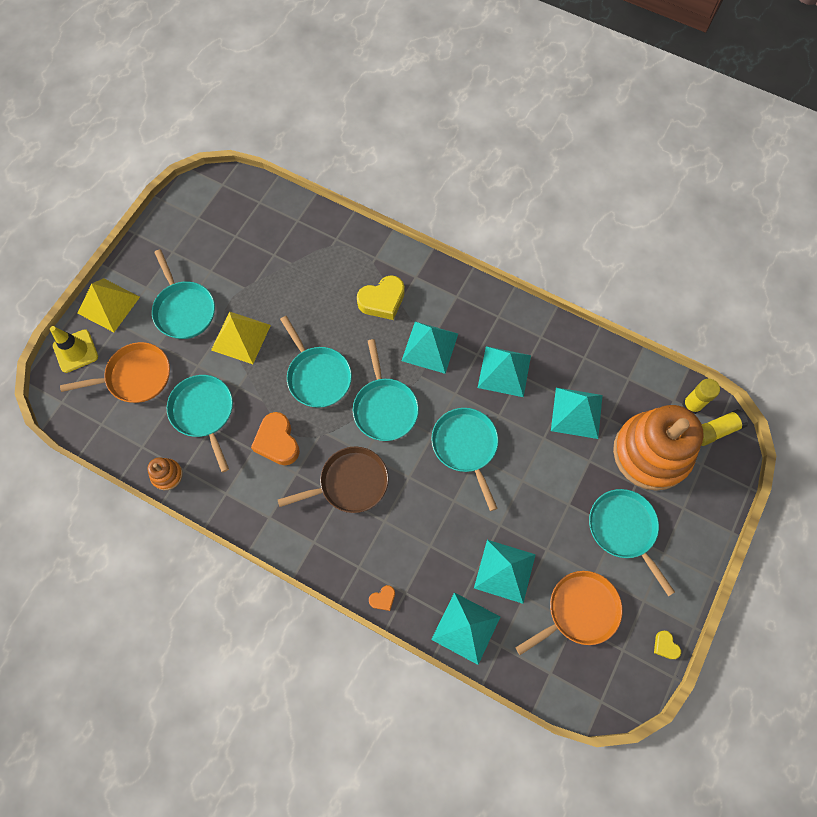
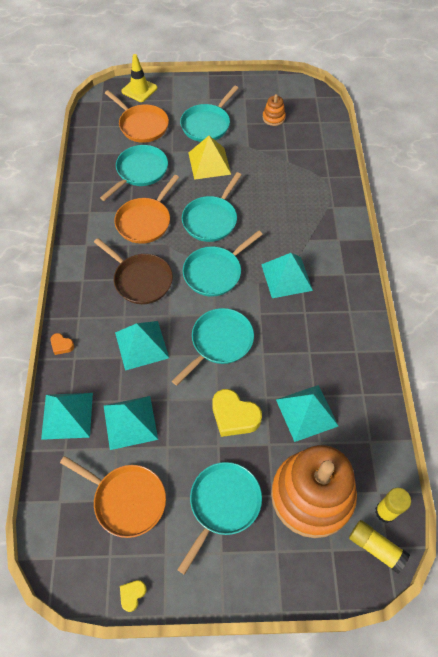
camera: 60 degrees right, 10 degrees down
yellow pyramid [77,278,140,332] -> none
orange stacking toy [147,457,183,490] -> orange stacking toy moved to [263,94,286,126]
orange heart [251,412,300,465] -> orange pan [114,175,179,244]
yellow heart [357,275,404,320] -> yellow heart moved to [212,389,262,437]
turquoise pyramid [478,346,531,397] -> turquoise pyramid moved to [115,321,169,371]

